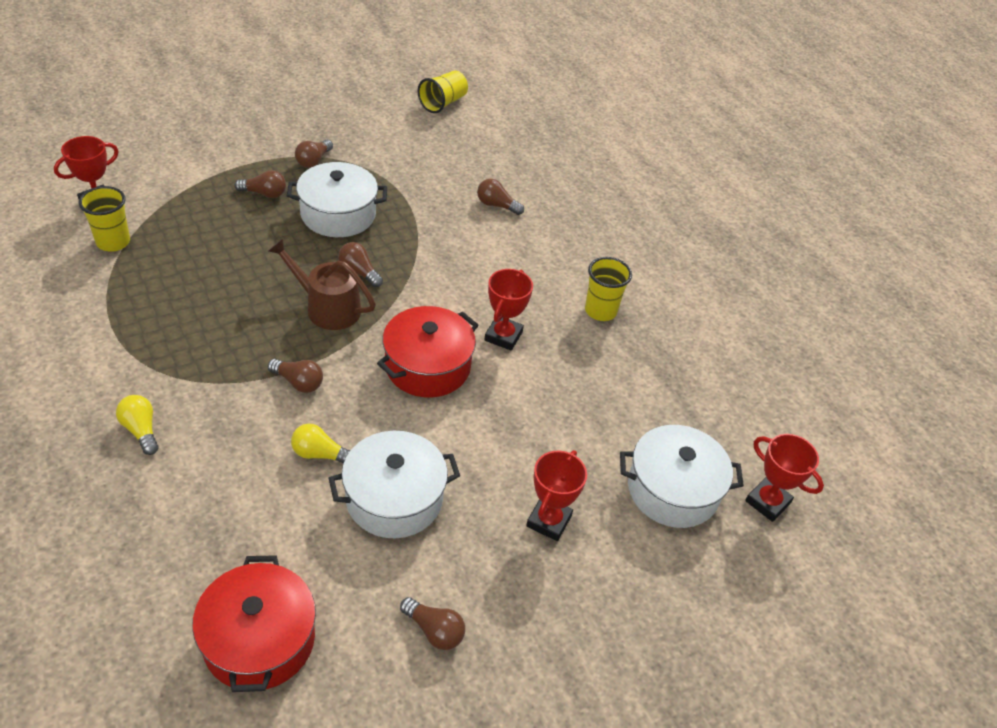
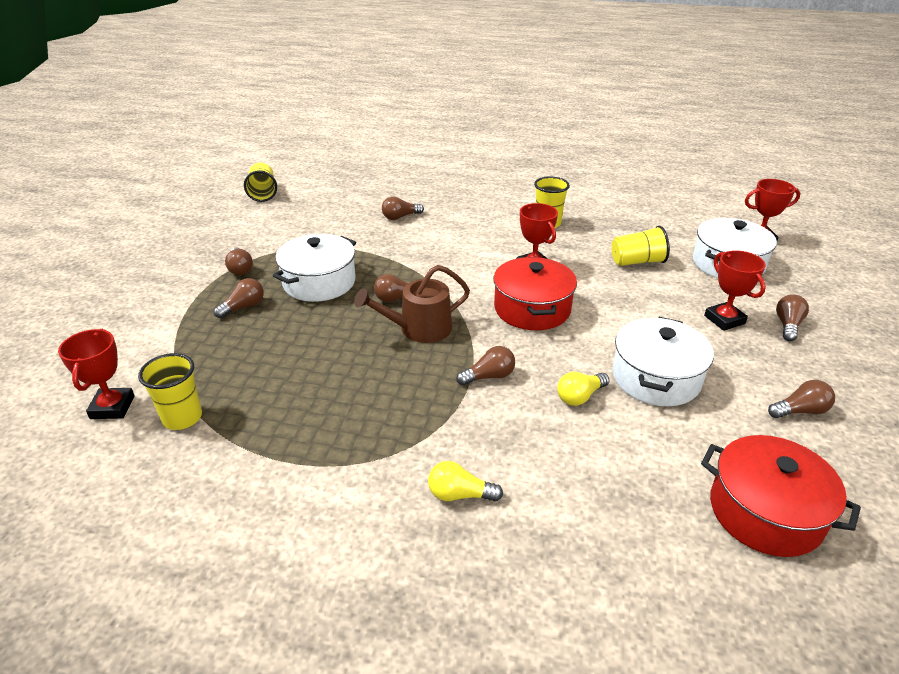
camera: 45 degrees left, 10 degrees down
none -> yellow cup [612,226,670,266]
none -> brown light bulb [776,294,809,341]

